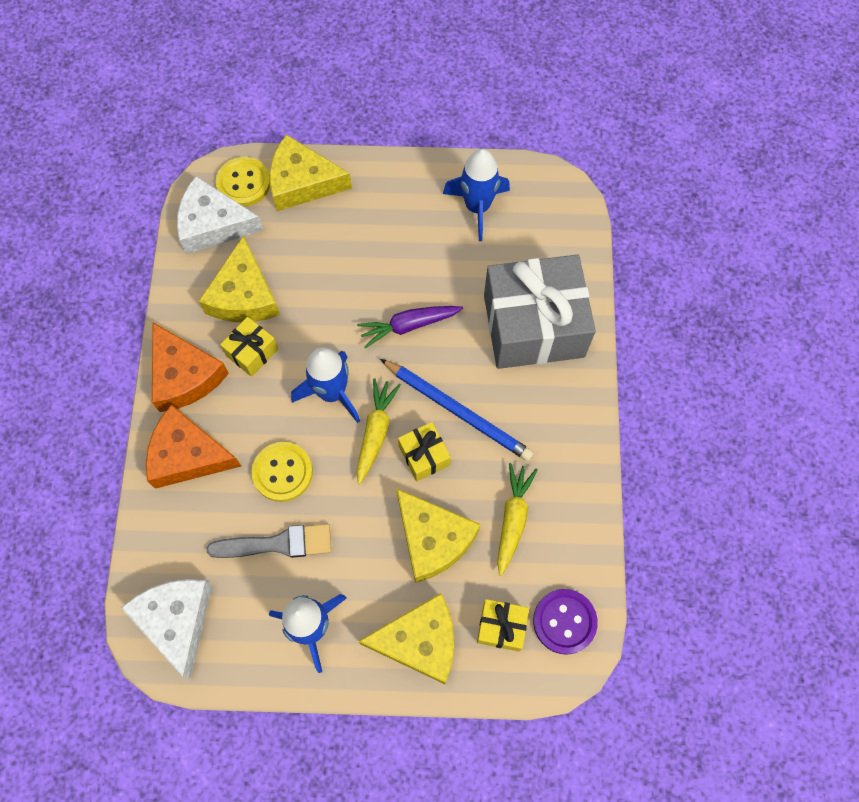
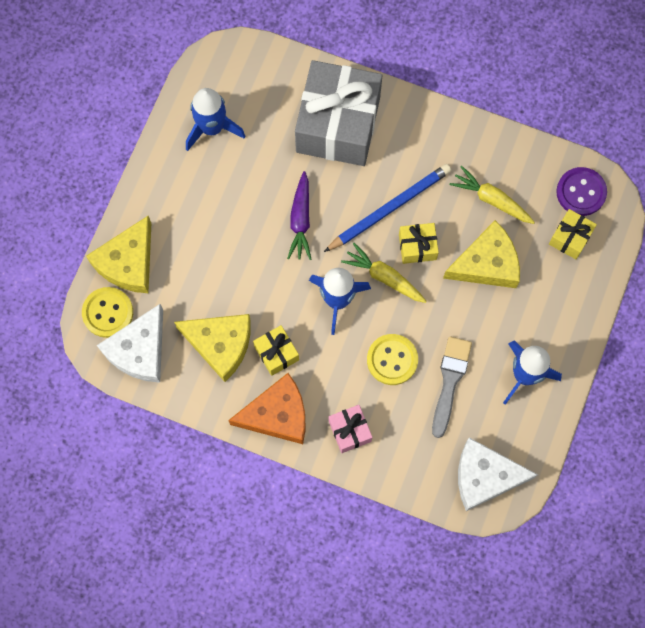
camera: 70 degrees left, 5 degrees up
orange cheese [146,404,241,489] -> pink gift [329,405,372,453]
yellow cheese [358,593,454,684] -> none

